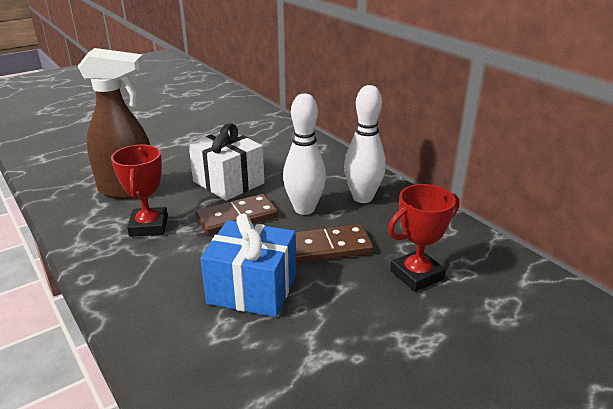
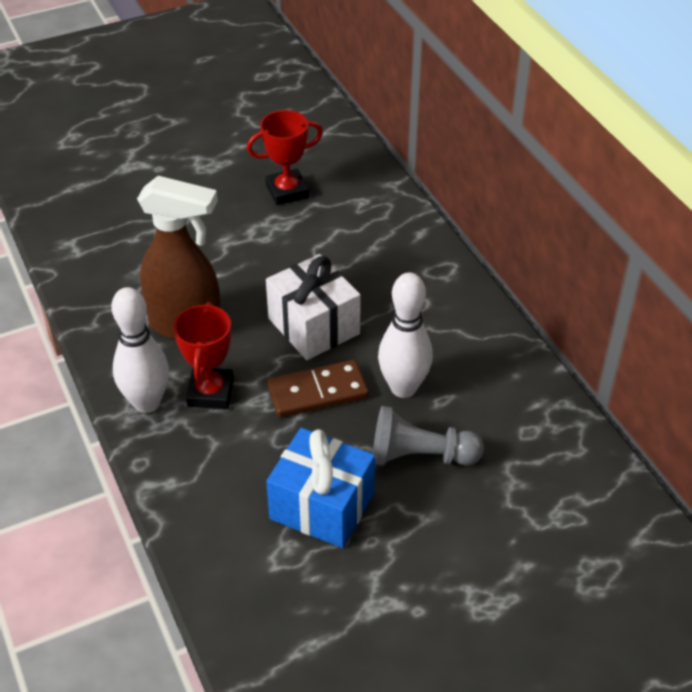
camera: 10 degrees right, 15 degrees up
brown domino [295,224,374,264] -> grey pawn [373,406,484,466]
white bowling pin [344,85,386,203] -> white bowling pin moved to [111,287,169,413]
red trophy [388,184,459,292] -> red trophy moved to [247,110,323,205]

